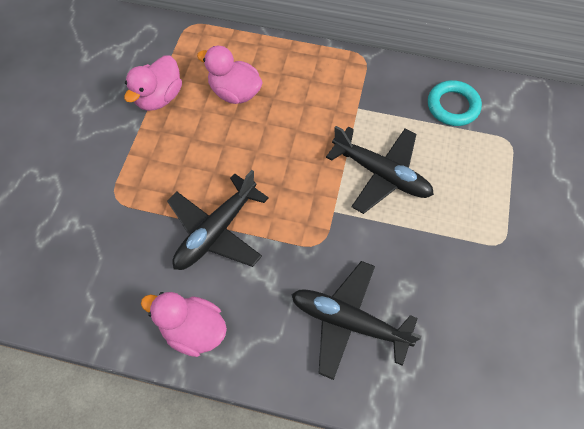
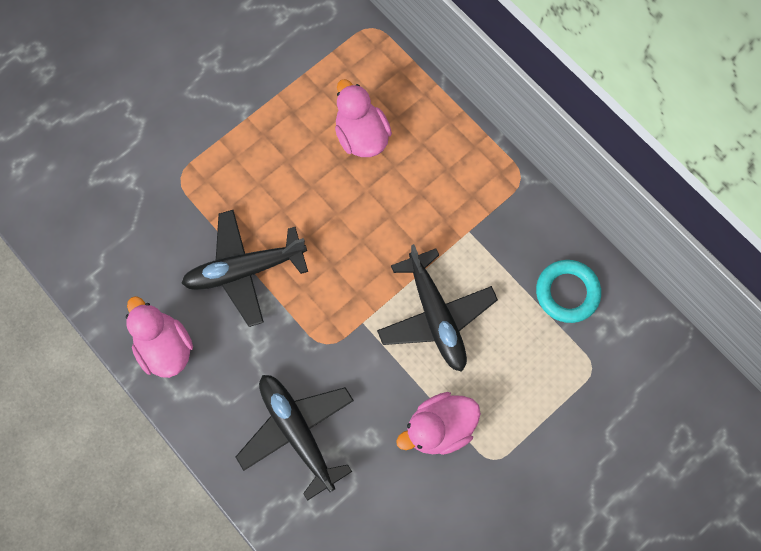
camera: 35 degrees right, 10 degrees up
pink duck [124,55,182,111] -> pink duck moved to [396,392,481,455]

